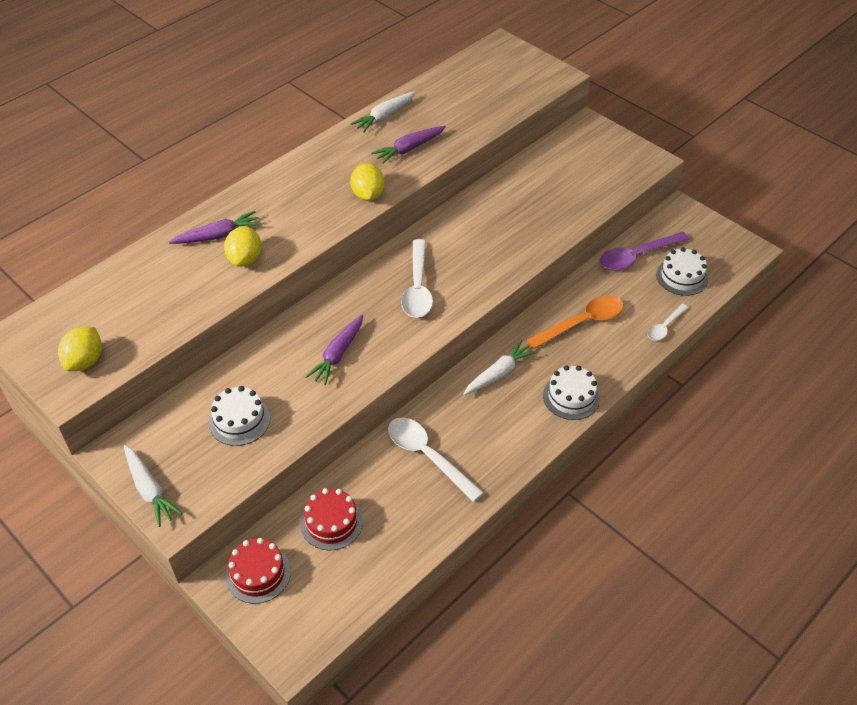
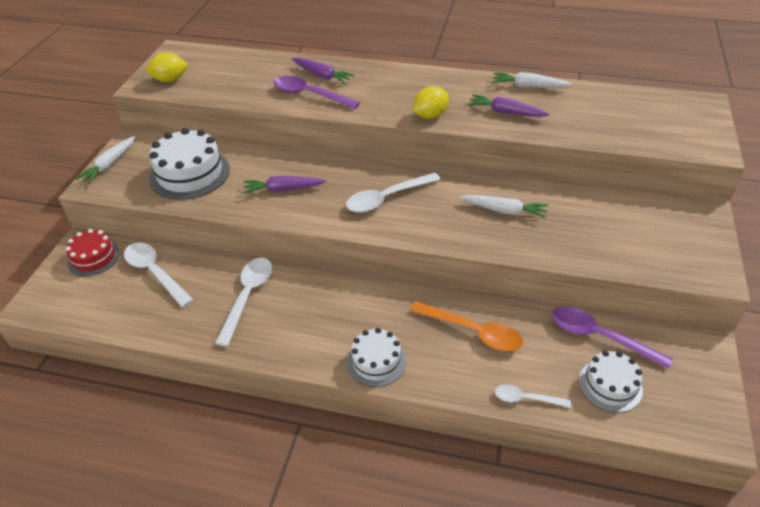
camera: 60 degrees right, 5 degrees down
white cake [209,386,270,446] -> white cake [149,128,230,200], size x1.63
yellow lemon [224,227,261,267] -> purple spoon [274,76,360,109]
red cake [300,488,363,551] -> white spoon [124,242,193,308]
white carrot [463,340,537,395] -> white carrot moved to [460,195,548,219]

